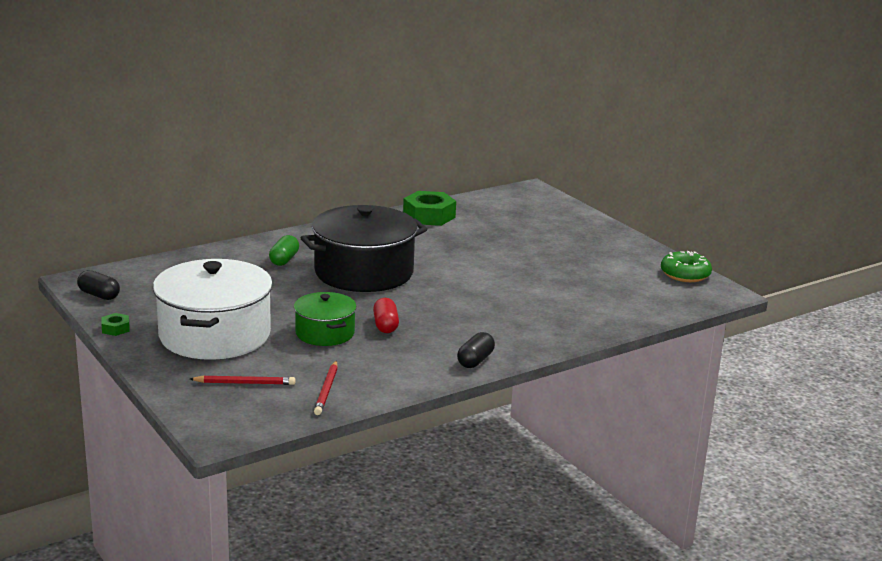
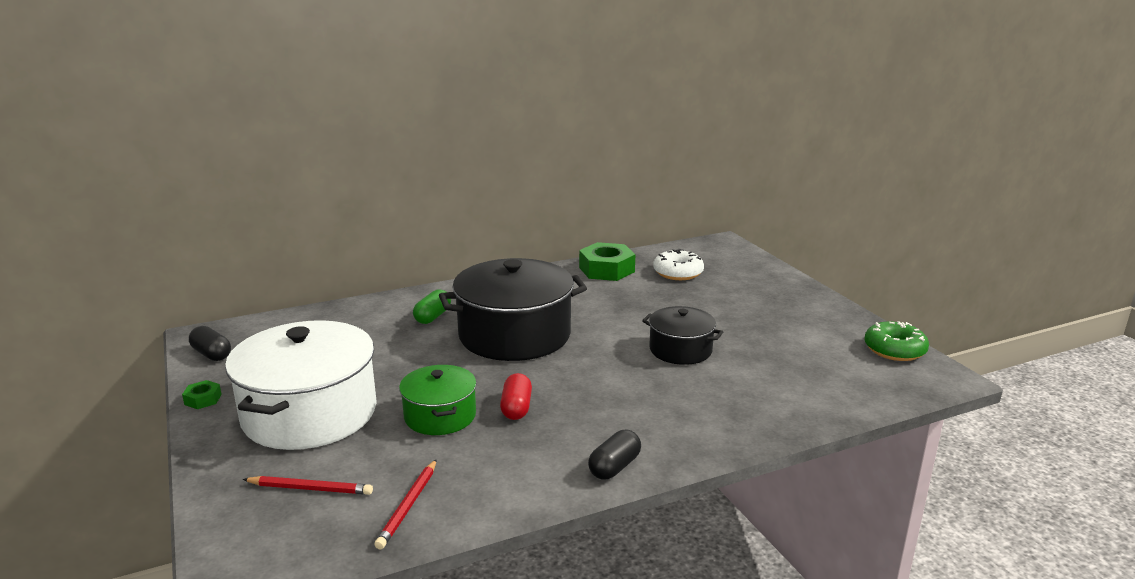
camera: 10 degrees right, 0 degrees up
none -> black pot [642,306,723,365]
none -> white donut [653,249,704,280]

